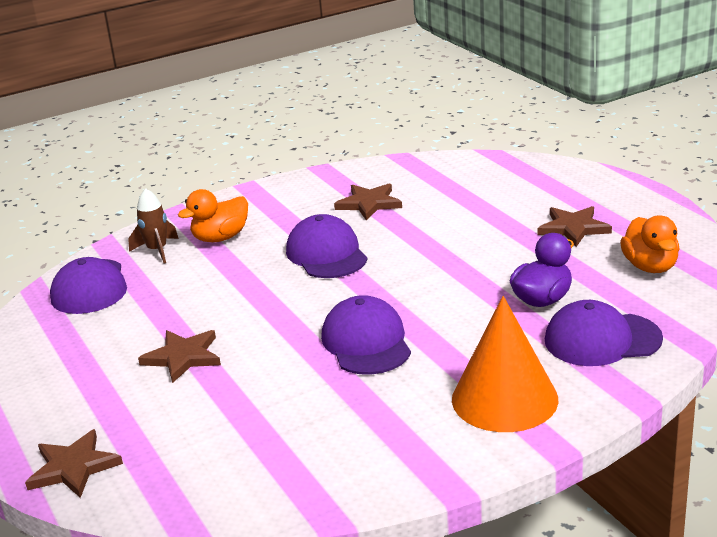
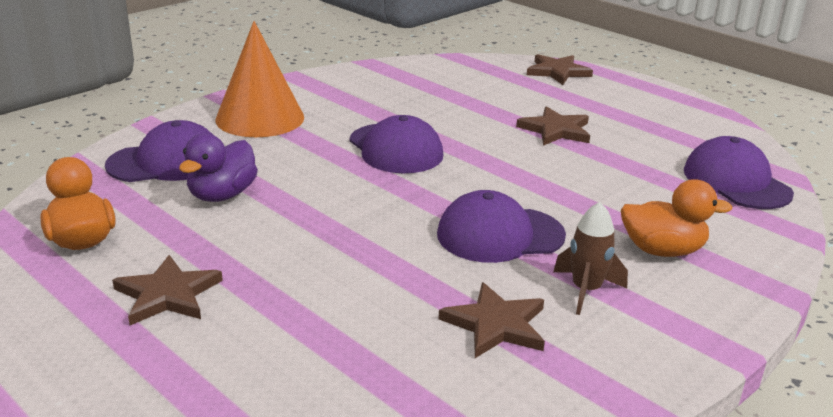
camera: 160 degrees right, 0 degrees up
brown rocket [128,188,179,264] -> brown rocket moved to [553,202,628,315]
orange duck [178,189,248,242] -> orange duck turned 60 degrees clockwise [621,179,733,257]
purple cap [286,214,368,278] -> purple cap turned 120 degrees clockwise [437,190,566,263]

